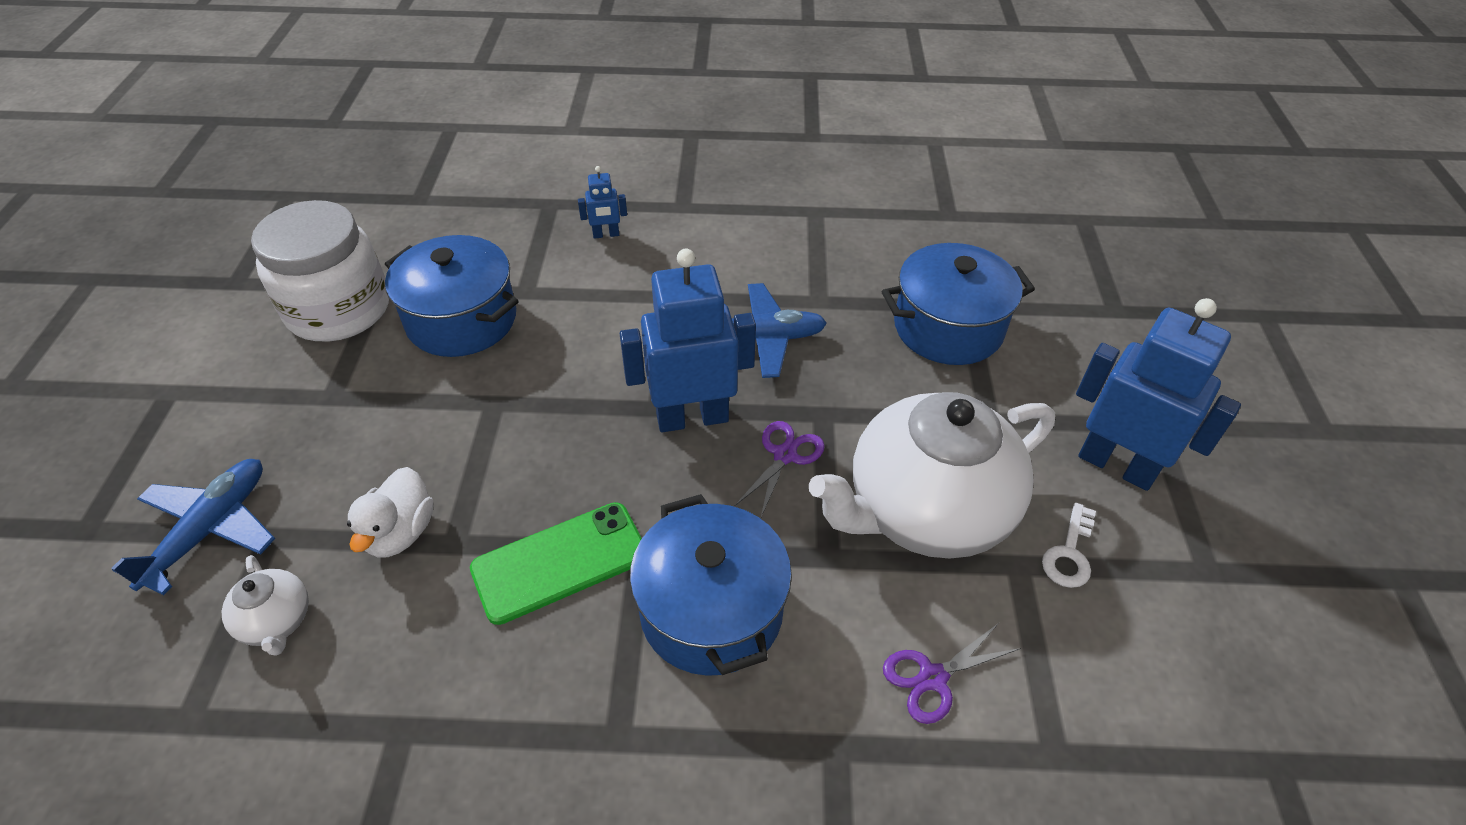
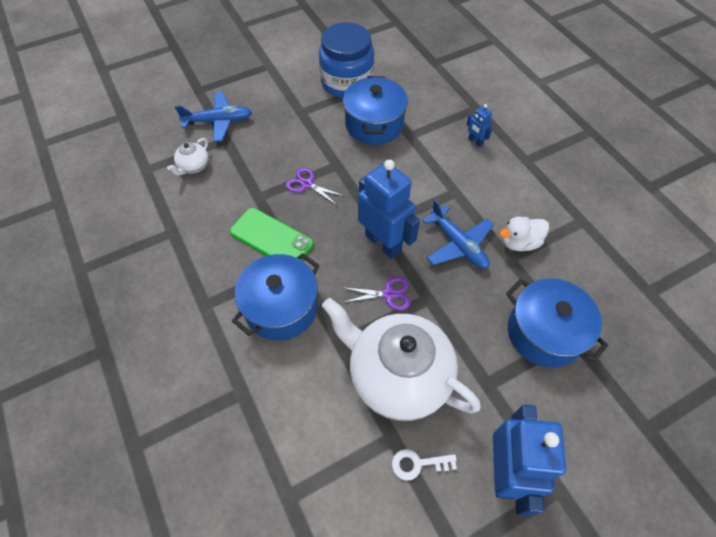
camera: 60 degrees right, 10 degrees up
white jar [251,200,389,341] -> blue jar [319,22,374,98]
white duck [347,467,434,557] -> white duck moved to [500,217,549,251]
purple scissors [883,623,1021,724] -> purple scissors moved to [286,168,344,205]

